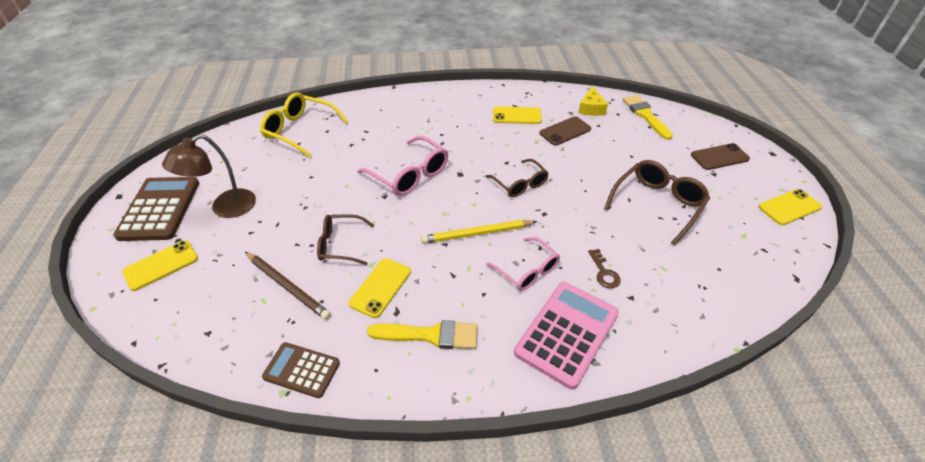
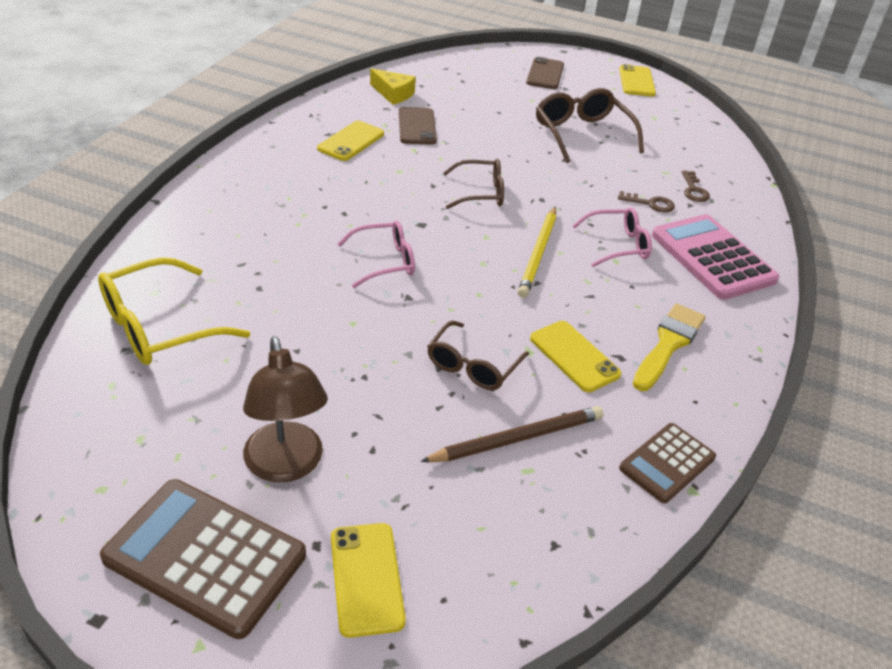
camera: 65 degrees left, 5 degrees down
pink glasses [357,136,448,196] -> pink glasses [337,220,415,288], size x0.66
yellow brush [623,95,673,140] -> none
none -> brown key [682,170,710,202]

